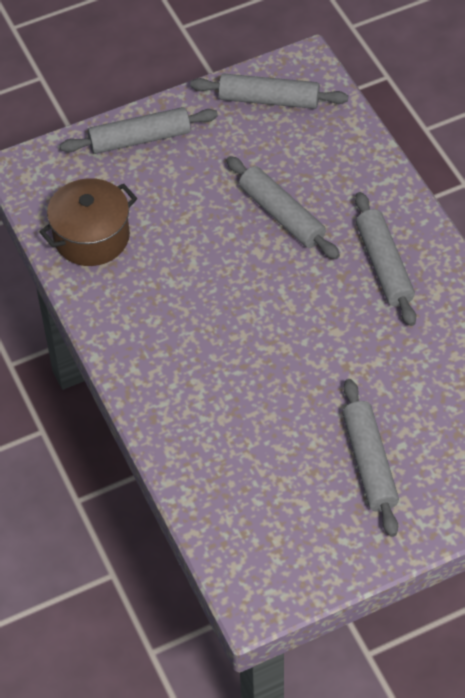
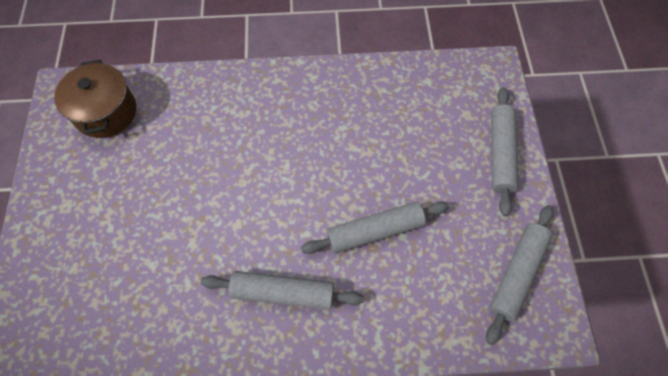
camera: 110 degrees right, 10 degrees up
brown pot [39,178,137,266] -> brown pot moved to [54,59,136,138]
grey rolling pin [342,379,399,537] -> none

